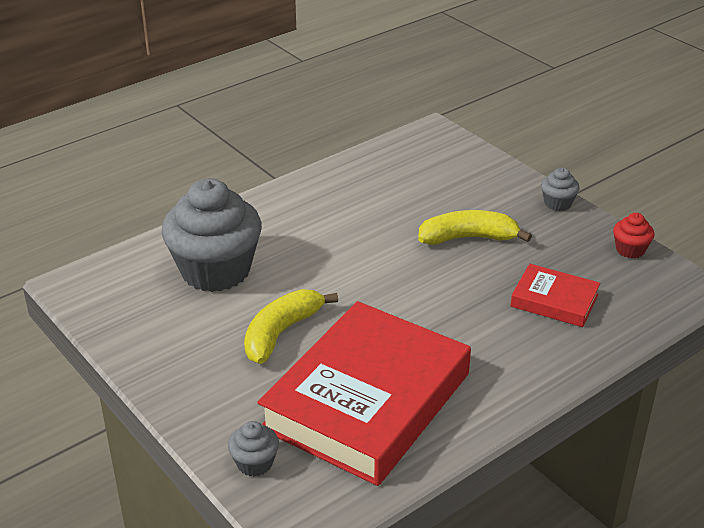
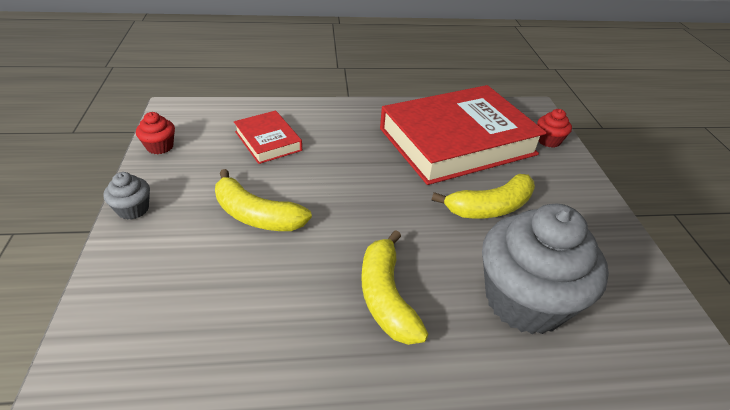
camera: 150 degrees left, 5 degrees up
grey cupcake [228,421,279,477] -> red cupcake [537,109,572,148]
none -> yellow banana [362,230,429,345]

